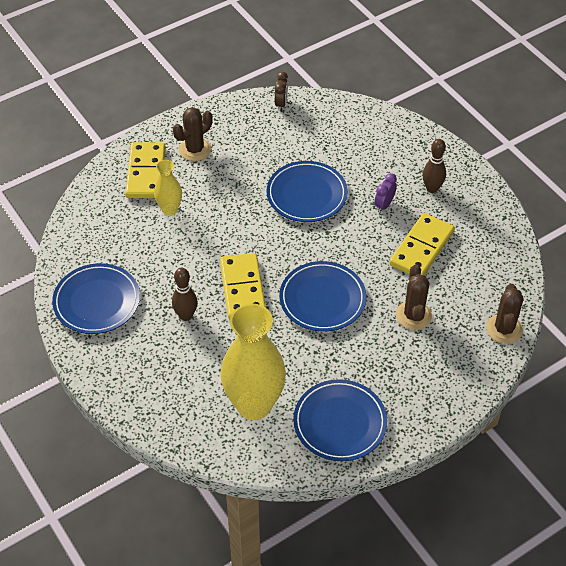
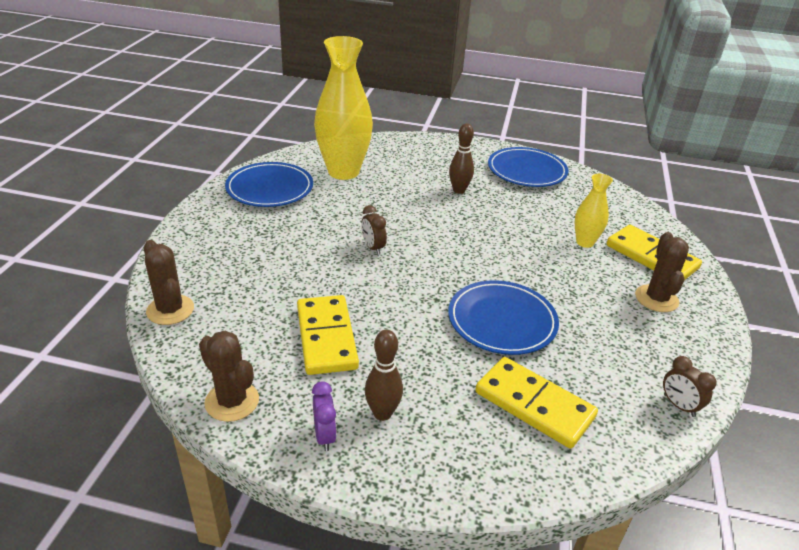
camera: 135 degrees right, 15 degrees down
yellow domino [220,253,266,320] -> yellow domino moved to [475,357,598,449]
blue plate [279,261,366,332] -> brown clock [361,205,387,255]
purple clock [374,173,397,213] -> purple clock moved to [312,381,337,451]
brown cactus [396,265,432,330] -> brown cactus moved to [199,331,259,422]

